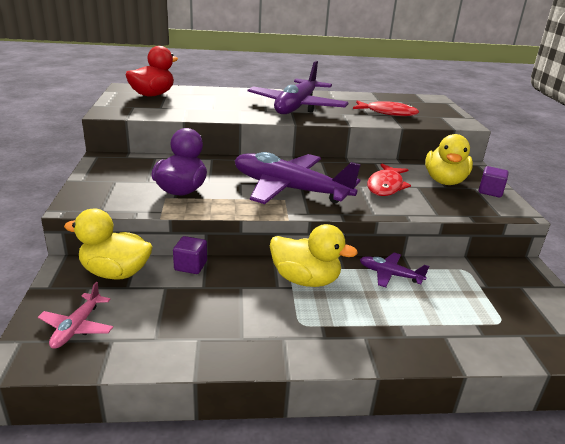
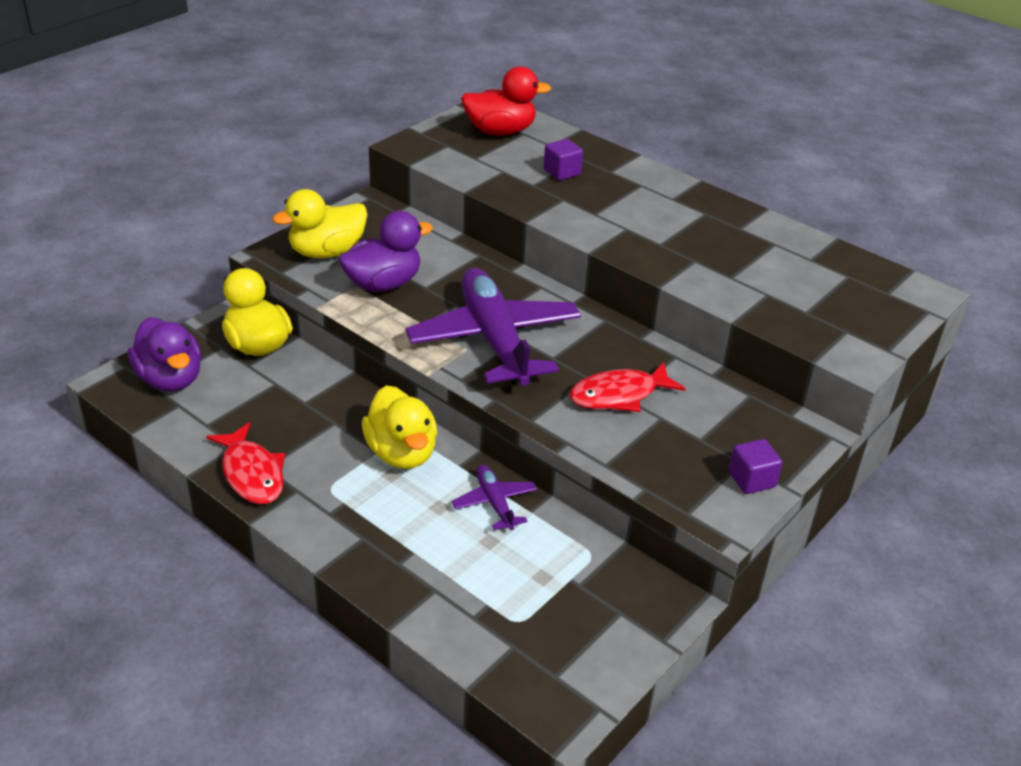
camera: 45 degrees right, 10 degrees up
pink plane [38,282,113,349] -> purple duck [128,317,201,392]
purple cube [173,236,207,274] -> purple cube moved to [544,139,583,181]
purple plane [248,61,349,114] -> none
red fish [353,100,419,116] -> red fish moved to [206,422,285,504]
yellow duck [425,134,473,185] -> yellow duck moved to [272,189,368,259]

